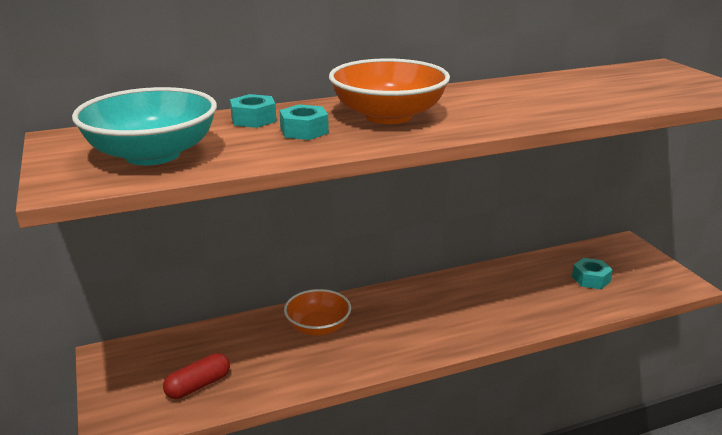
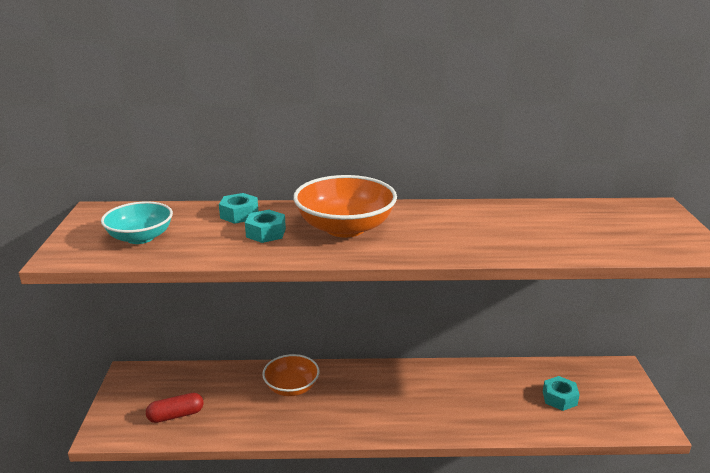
camera: 20 degrees right, 0 degrees up
turquoise bowl [72,87,217,166] -> turquoise bowl [101,201,173,244], size x0.65

